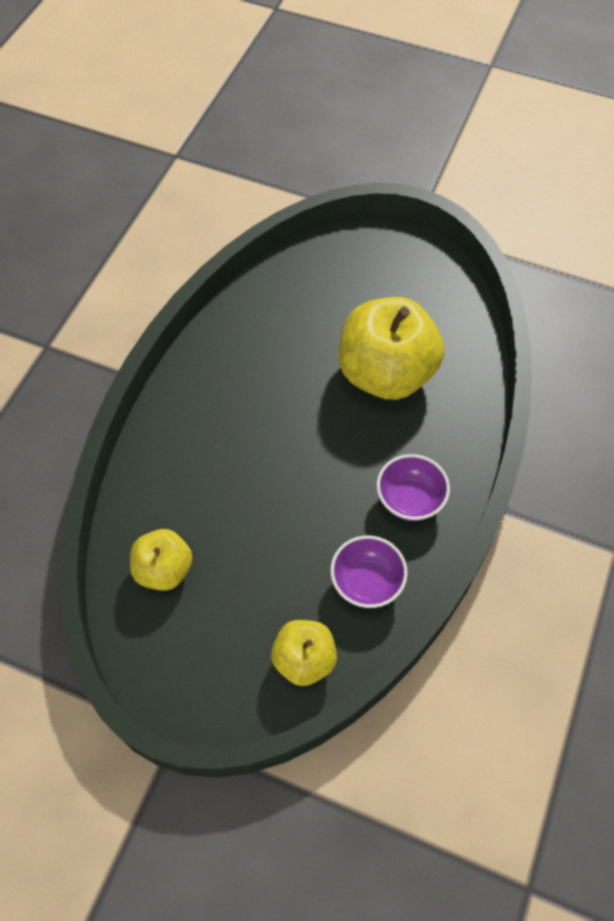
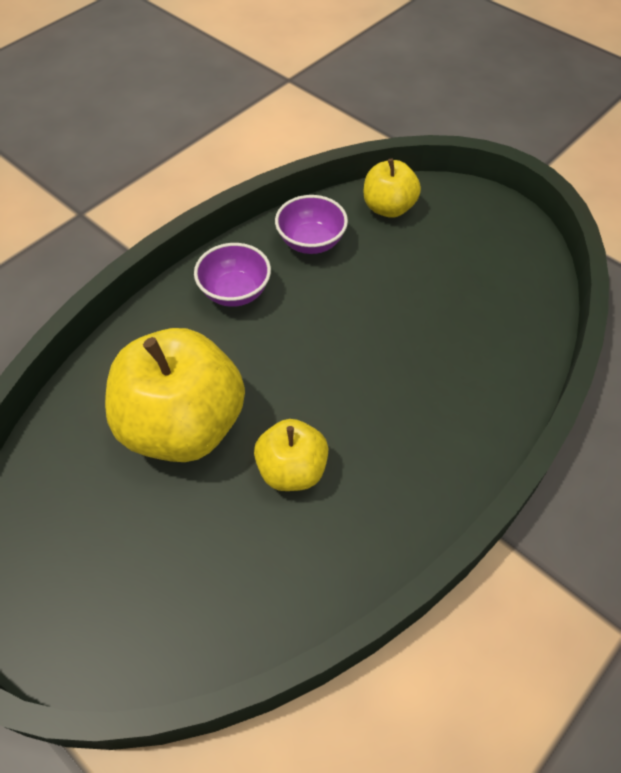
camera: 160 degrees left, 5 degrees down
yellow apple [130,529,193,591] -> yellow apple moved to [254,419,329,491]

